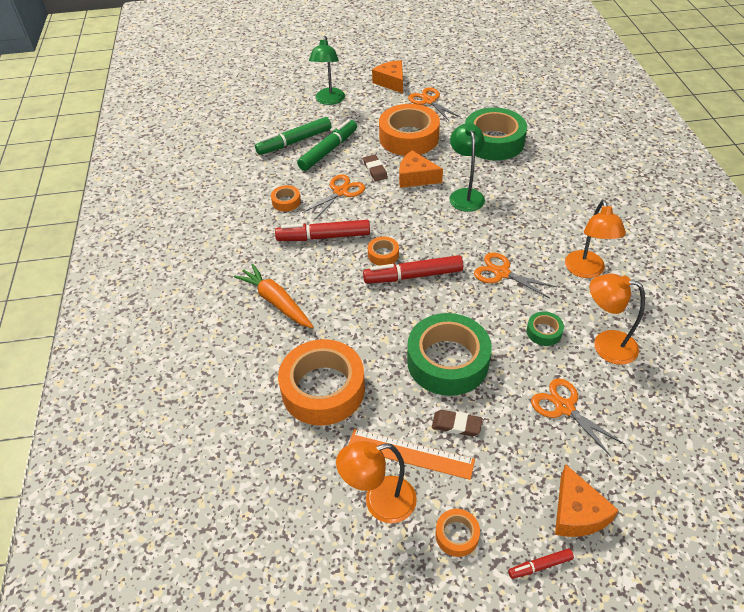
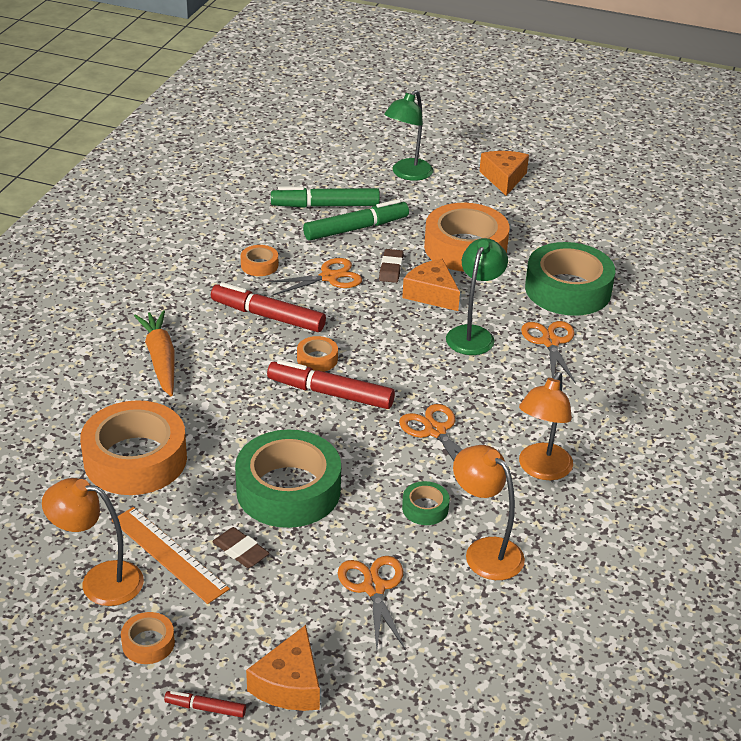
camera: 25 degrees right, 10 degrees down
orange scissors [408,87,461,122] -> orange scissors moved to [521,321,576,384]

